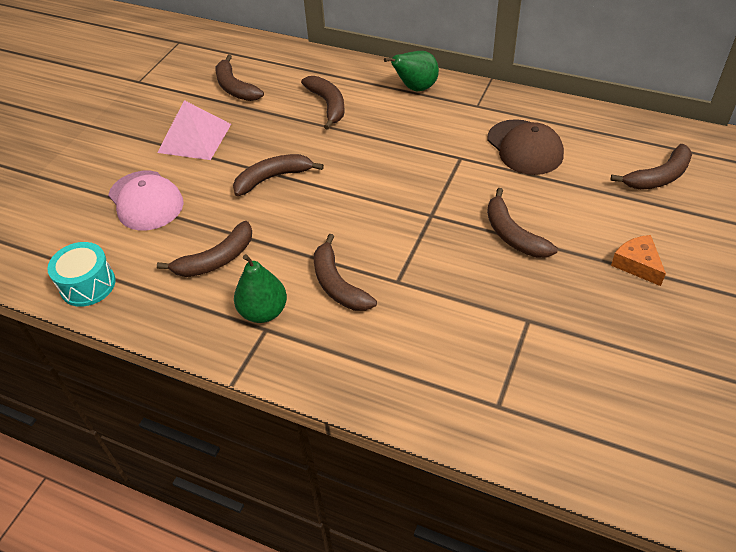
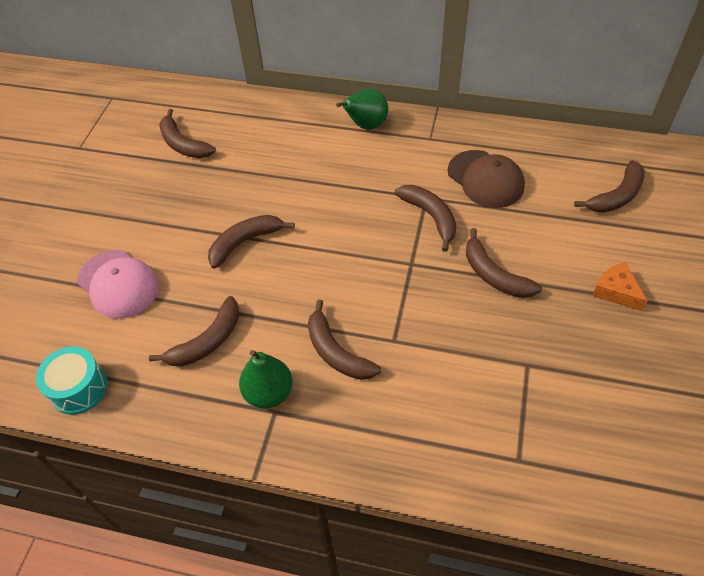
camera: 10 degrees left, 5 degrees up
pink pyramid [157,100,231,160] -> none
brown banana [301,76,345,130] -> brown banana moved to [395,185,457,252]

